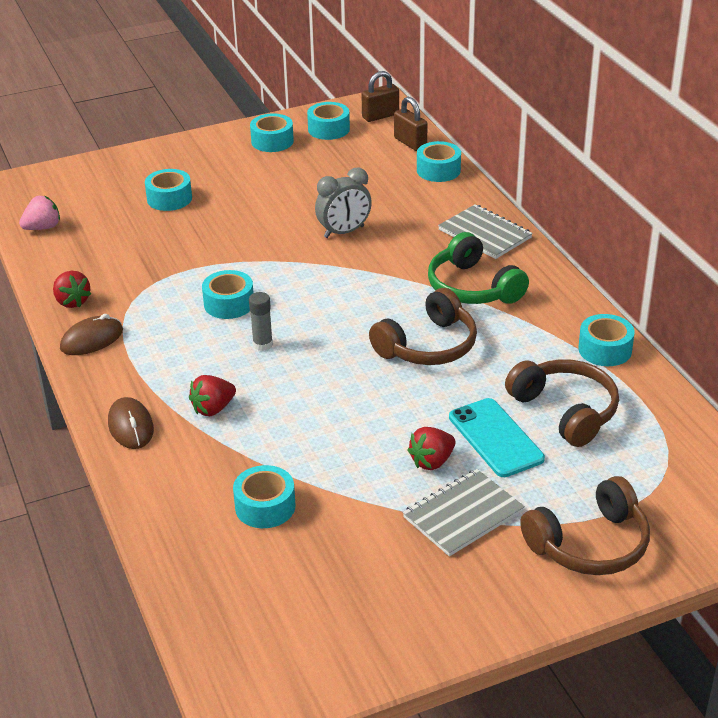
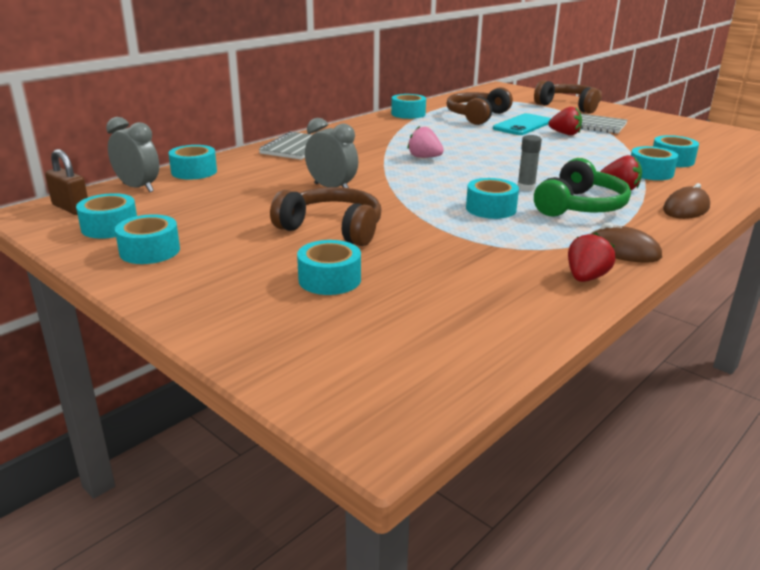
camera: 115 degrees left, 10 degrees down
pink strawberry [19,196,60,230] -> pink strawberry moved to [407,126,444,158]
brown headphones [369,288,477,365] -> brown headphones moved to [270,187,381,246]
brown padlock [394,97,427,151] -> grey clock [106,117,159,192]
green headphones [428,232,529,304] -> green headphones moved to [534,158,631,217]
none -> turquoise tape [631,146,678,180]

